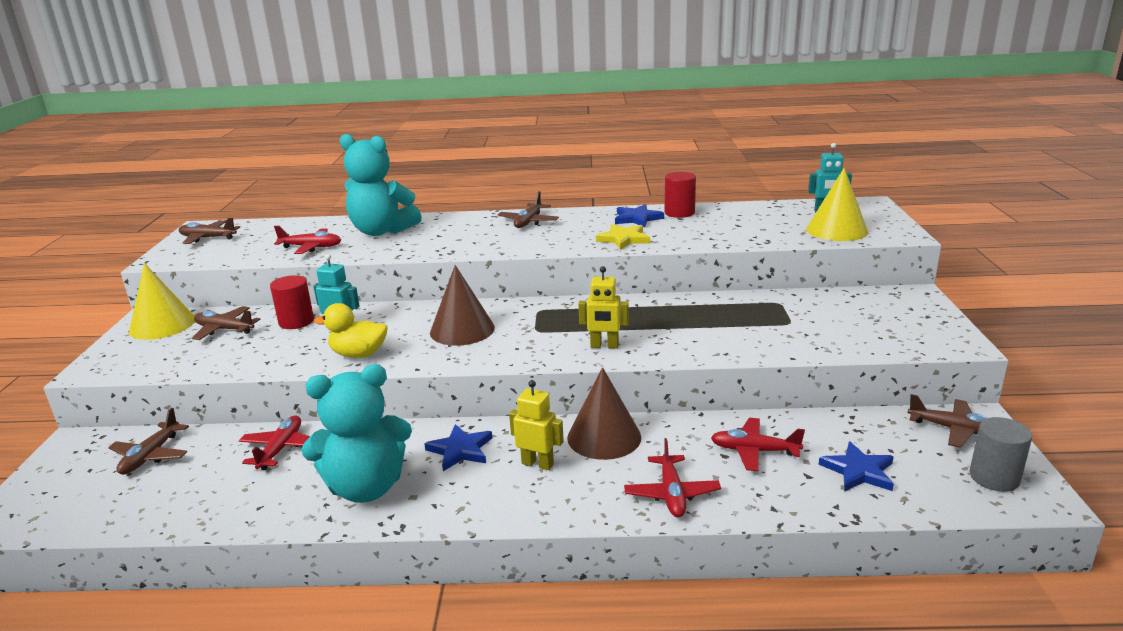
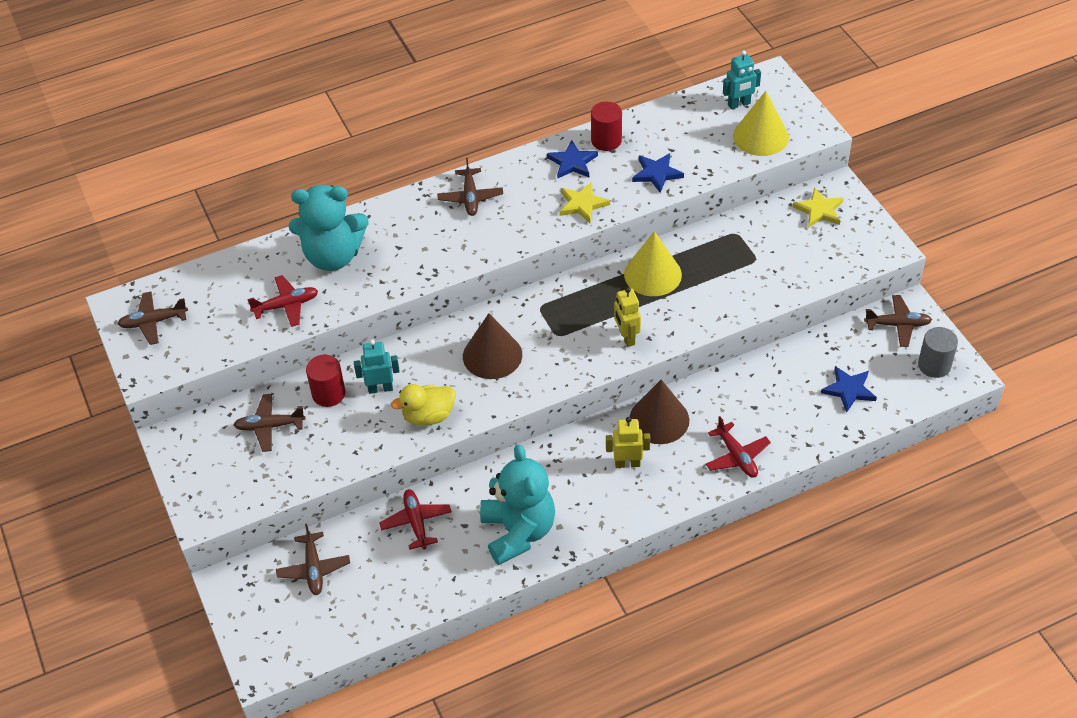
camera: 25 degrees left, 25 degrees up
yellow cone [129,263,195,340] -> yellow cone moved to [624,231,682,296]
turquoise teddy bear [302,364,412,503] -> turquoise teddy bear turned 60 degrees counterclockwise [480,444,555,565]
blue star [424,424,492,471] -> blue star moved to [632,153,684,193]
yellow robot [578,266,629,348] -> yellow robot turned 90 degrees clockwise [614,287,641,347]
red plane [711,418,805,471] -> none
none -> yellow star [793,187,844,228]

